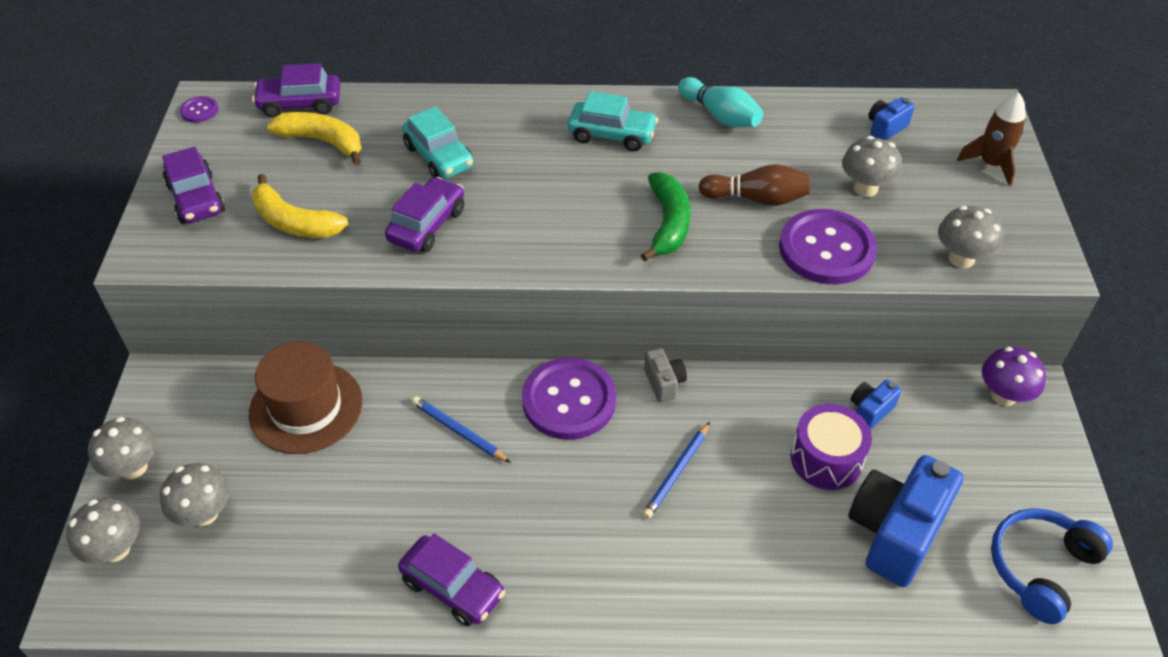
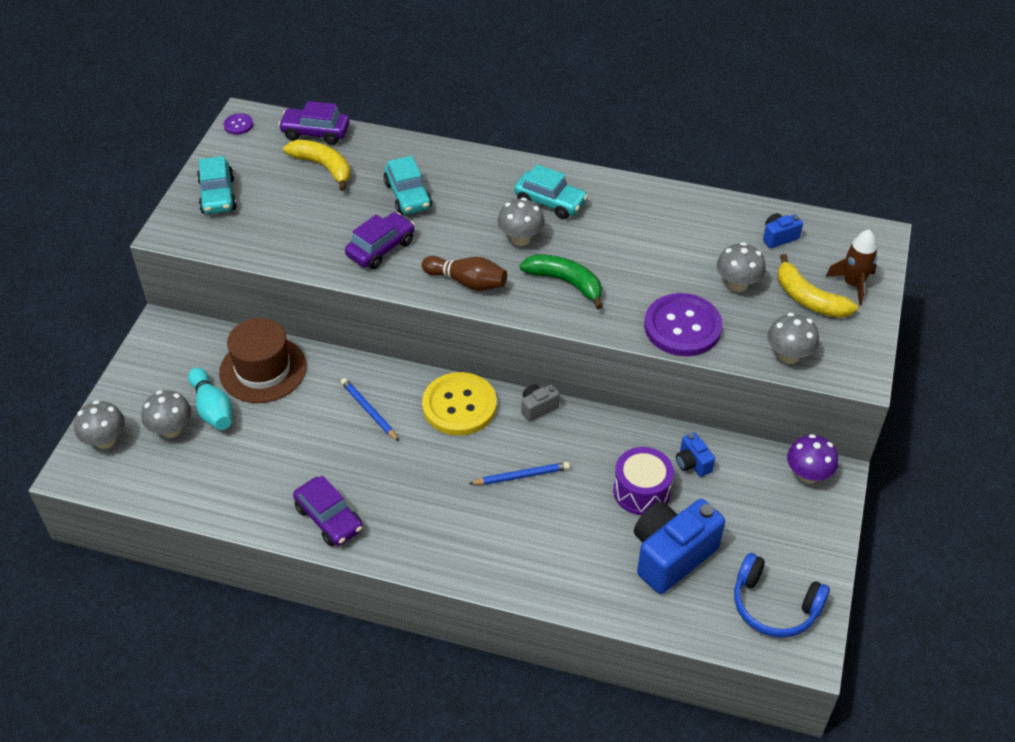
camera: 15 degrees right, 0 degrees up
grey mushroom [88,417,157,479] -> grey mushroom moved to [497,198,545,246]
purple car [162,147,225,224] -> turquoise car [197,156,237,214]
yellow banana [252,174,348,238] -> yellow banana moved to [778,254,858,318]
purple button [522,358,616,440] -> yellow button [422,372,497,436]
green banana [641,172,691,261] -> green banana turned 75 degrees counterclockwise [520,254,603,309]
blue pencil [642,422,710,519] -> blue pencil turned 150 degrees counterclockwise [469,462,570,485]
grey camera [644,348,687,402] -> grey camera turned 120 degrees counterclockwise [521,384,560,422]
turquoise bowling pin [678,77,763,127] -> turquoise bowling pin moved to [188,368,232,430]
brown bowling pin [698,164,810,206] -> brown bowling pin moved to [422,256,507,291]
blue camera [851,379,901,430] -> blue camera turned 90 degrees counterclockwise [676,432,715,477]
blue headphones [991,508,1113,624] -> blue headphones turned 120 degrees counterclockwise [734,553,830,638]

